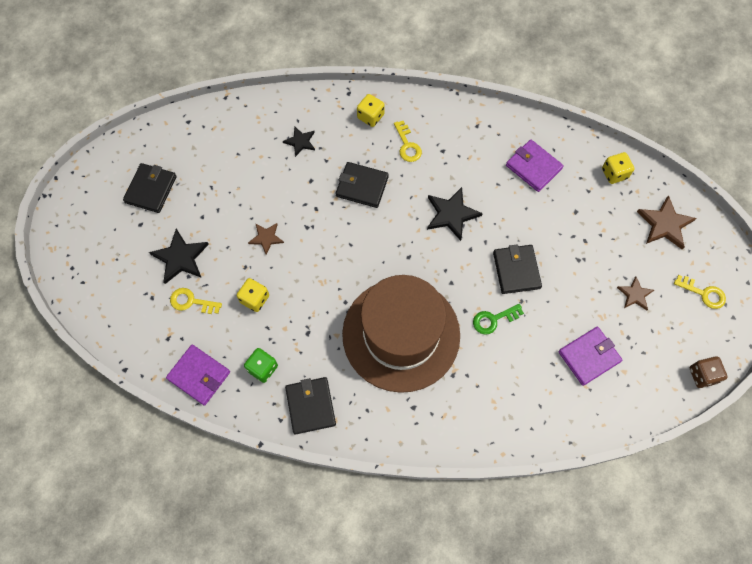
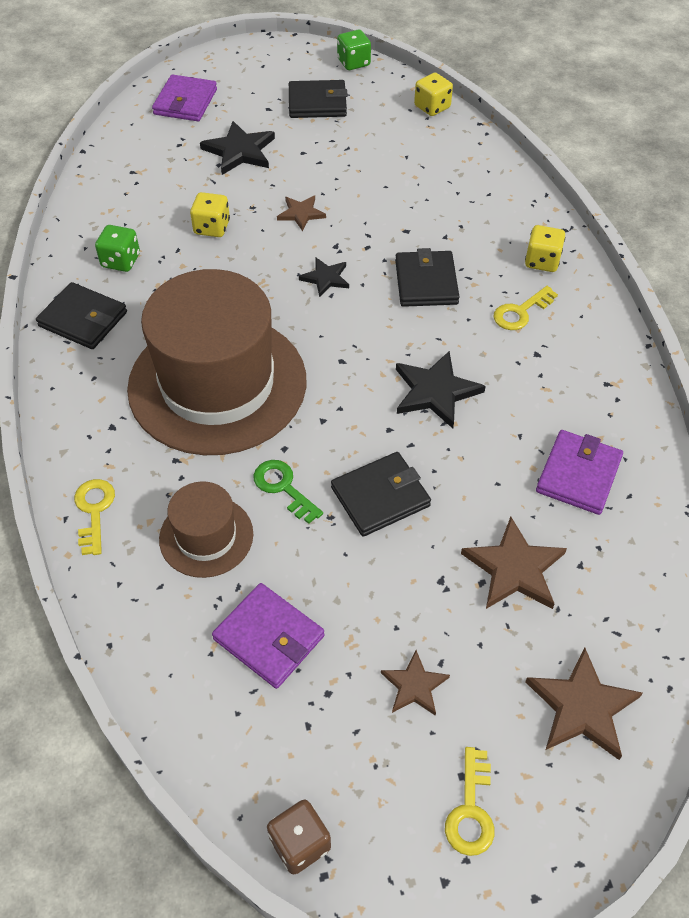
camera: 70 degrees right, 15 degrees down
purple wallet [166,345,230,406] -> purple wallet moved to [152,74,217,121]
yellow key [170,288,222,314] -> yellow key moved to [74,479,115,555]
black star [283,126,315,157] -> black star moved to [299,258,349,298]
black wallet [285,377,336,434] -> black wallet turned 60 degrees clockwise [36,282,127,349]
yellow dice [602,152,635,184] -> yellow dice moved to [414,73,453,116]
none -> brown hat [159,481,253,578]
none -> green dice [337,30,371,70]
none -> brown star [461,516,567,609]

